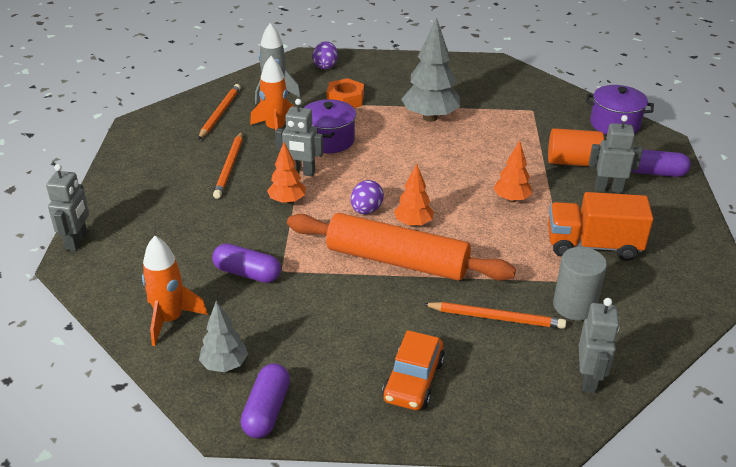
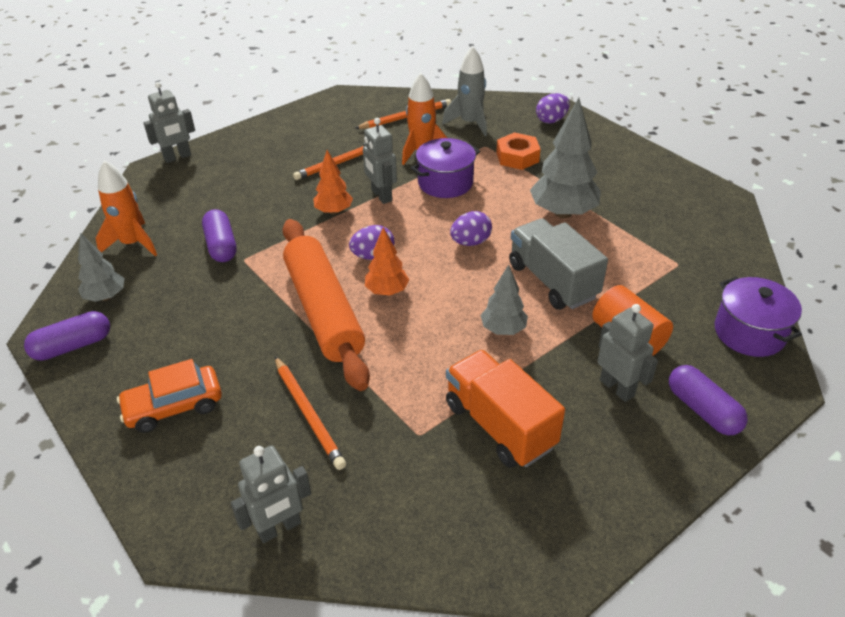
camera: 50 degrees right, 5 degrees up
orange tree [493,141,532,202] -> grey tree [480,264,528,335]
grey cylinder [553,247,607,320] -> none
none -> purple egg [450,211,492,246]
none -> grey truck [509,218,608,310]

